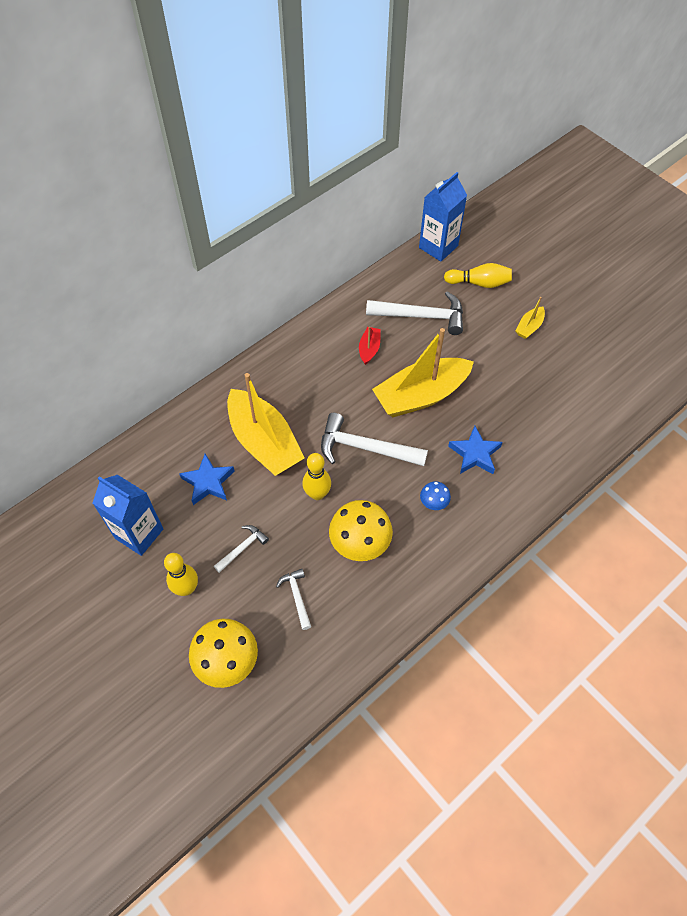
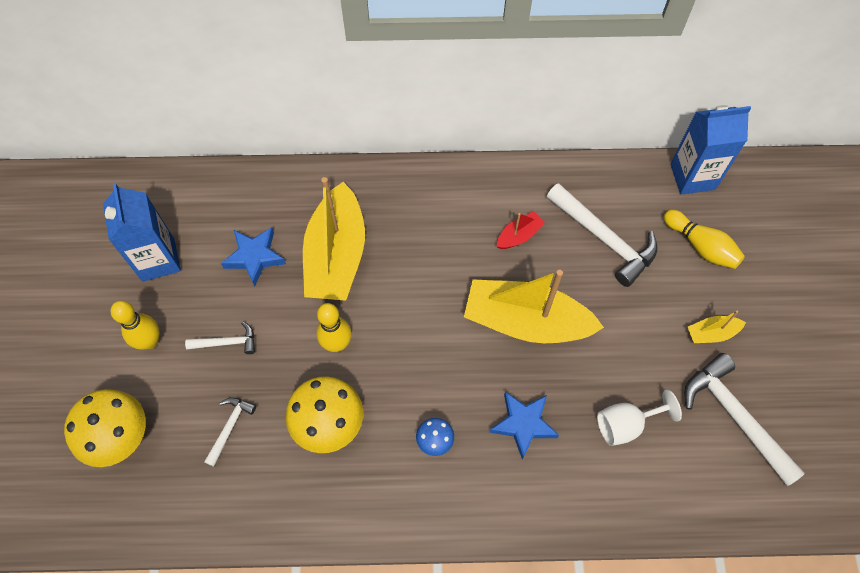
camera: 40 degrees right, 5 degrees up
white hammer [321,413,428,466] -> white hammer moved to [684,353,805,486]
none -> white goblet [597,390,682,446]

